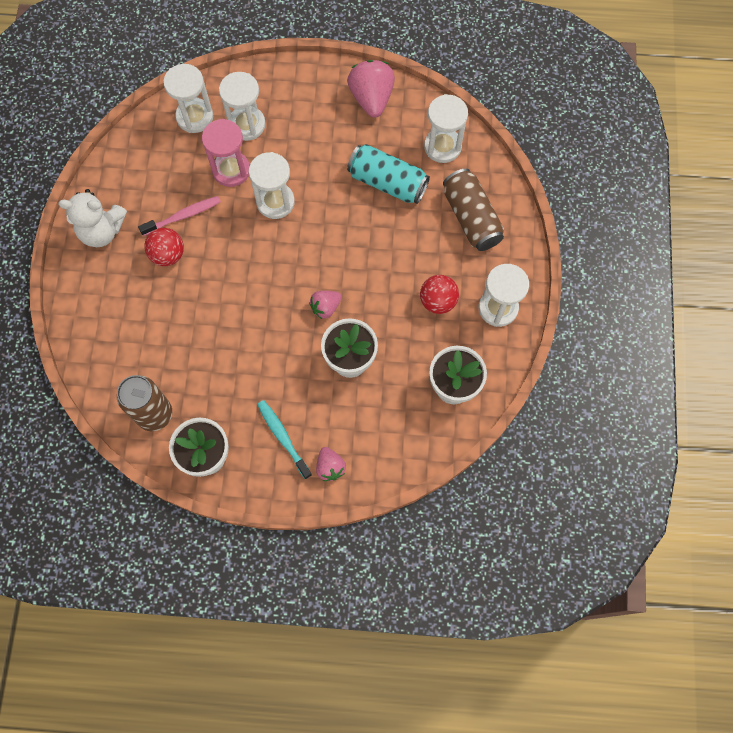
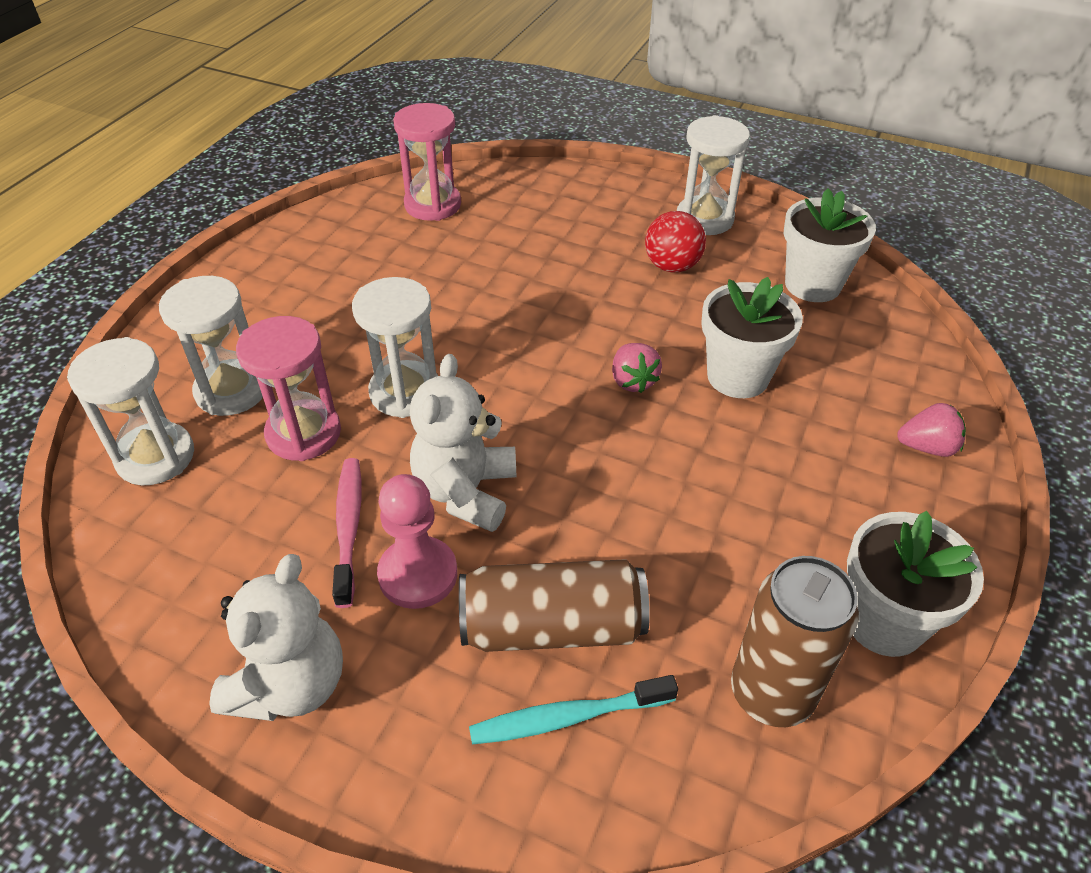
camera: 70 degrees left, 25 degrees down
red ball [144,228,184,266] -> pink pawn [377,474,457,609]
turquoise toothbrush [257,400,312,479] -> turquoise toothbrush moved to [469,675,678,745]
pink strawberry [347,60,395,117] -> none
turquoise can [347,144,430,204] -> none
white hourglass [424,94,468,163] -> pink hourglass [393,103,461,221]
brown can [443,169,504,251] -> brown can moved to [459,559,650,652]
none -> white teddy bear [410,354,516,532]

